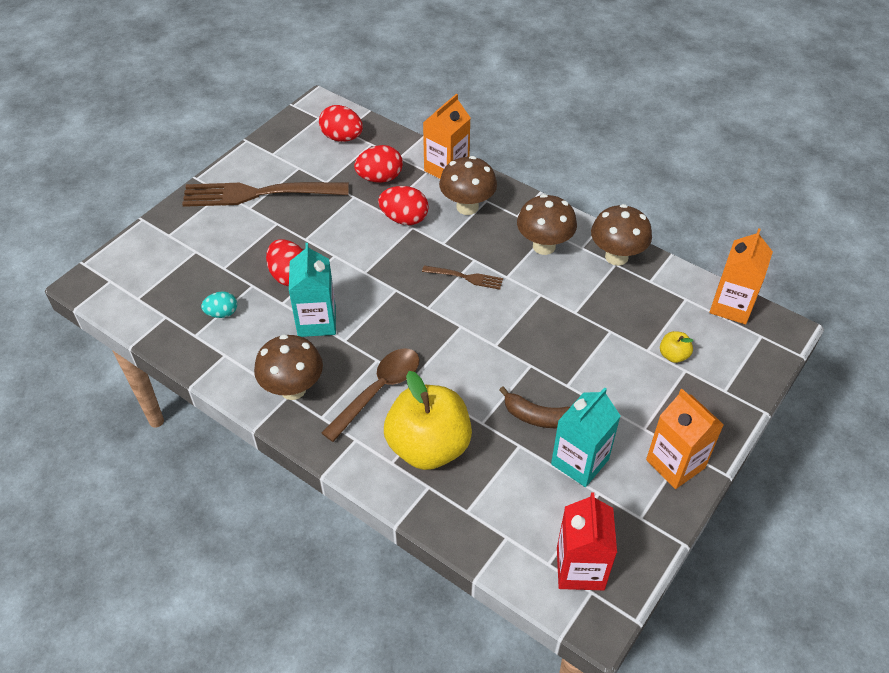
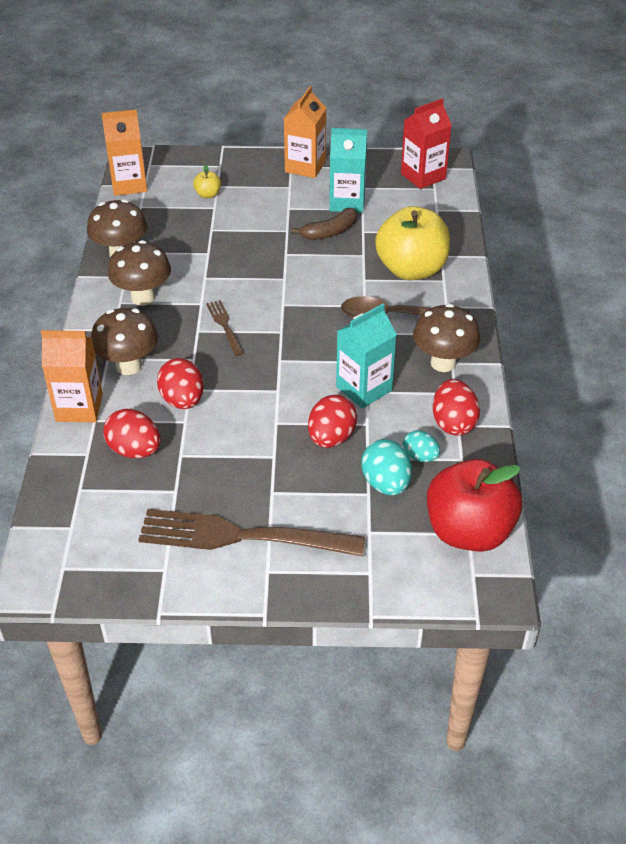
camera: 125 degrees left, 5 degrees down
brown fork [182,182,349,207] -> brown fork turned 135 degrees clockwise [138,509,365,556]
red egg [319,105,363,142] -> red egg moved to [433,379,480,436]
brown banana [499,387,570,428] -> brown banana turned 75 degrees clockwise [291,208,357,240]
none -> turquoise egg [361,439,412,495]
none -> red apple [427,459,522,552]

